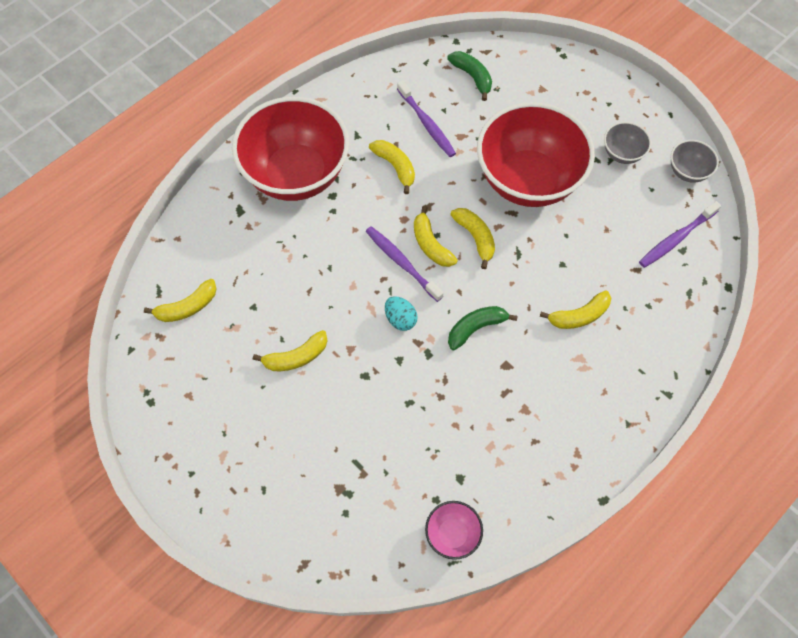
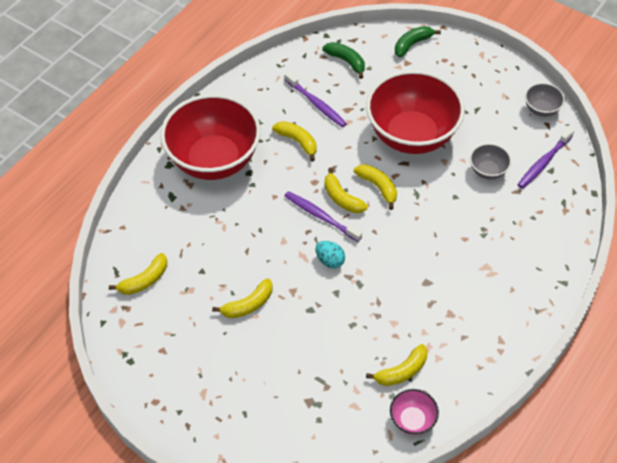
camera: 10 degrees left, 10 degrees down
green banana [448,306,517,350] -> green banana moved to [395,26,441,58]
yellow banana [540,290,611,329] -> yellow banana moved to [366,344,427,386]
grey bowl [604,122,651,164] -> grey bowl moved to [470,143,512,180]

